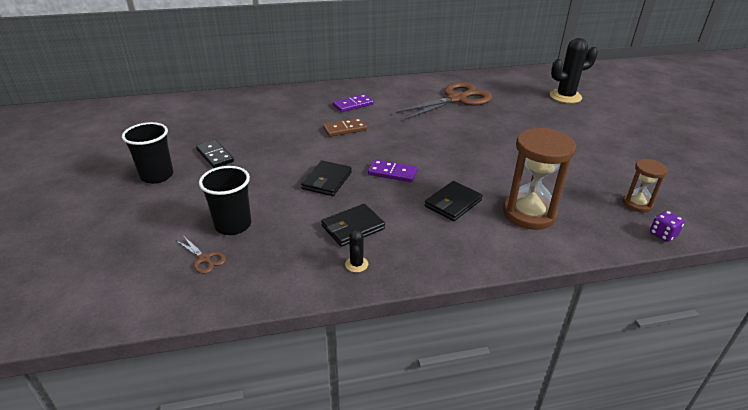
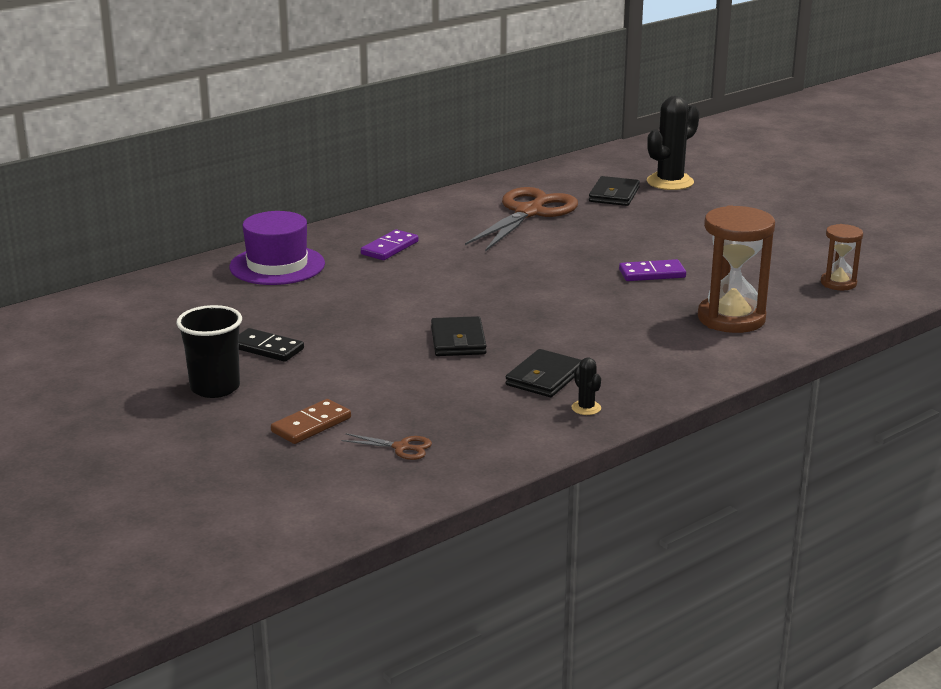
camera: 25 degrees left, 10 degrees down
black cup [199,166,251,235] -> none
brown domino [323,118,367,137] -> brown domino moved to [271,399,351,444]
purple domino [368,159,418,182] -> purple domino moved to [619,259,686,281]
black wallet [425,181,483,221] -> black wallet moved to [589,176,640,206]
purple dice [650,211,685,242] -> none
none -> purple hat [230,211,325,285]

